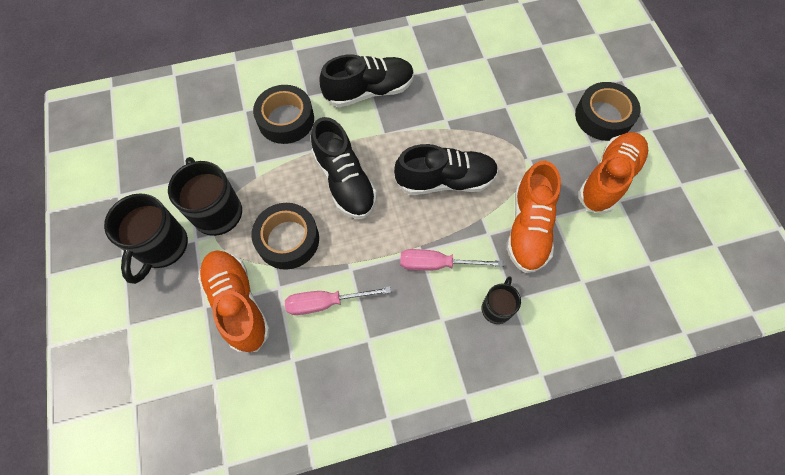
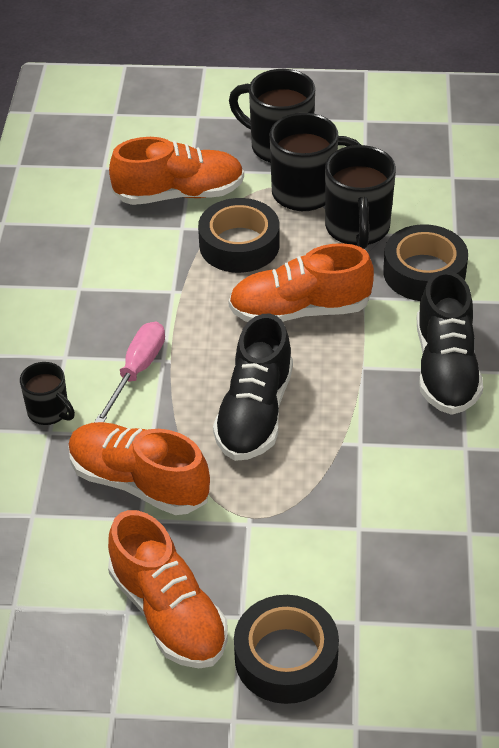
camera: 110 degrees right, 20 degrees down
pink screwdriver [285,286,391,315] -> none
black shoe [311,117,377,219] -> orange shoe [228,243,374,322]
none -> black mug [325,145,396,249]

